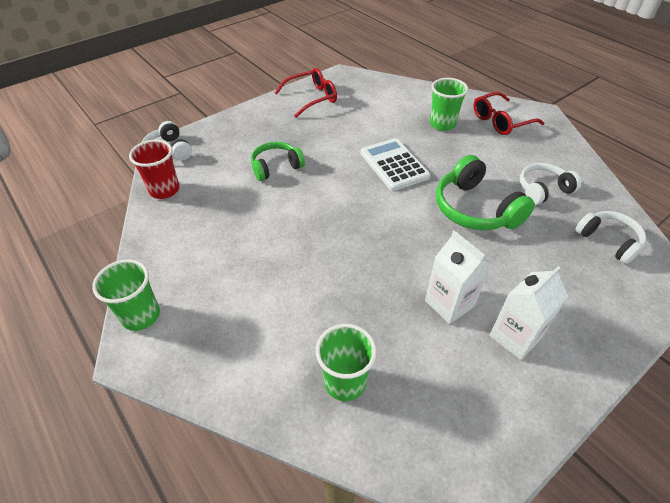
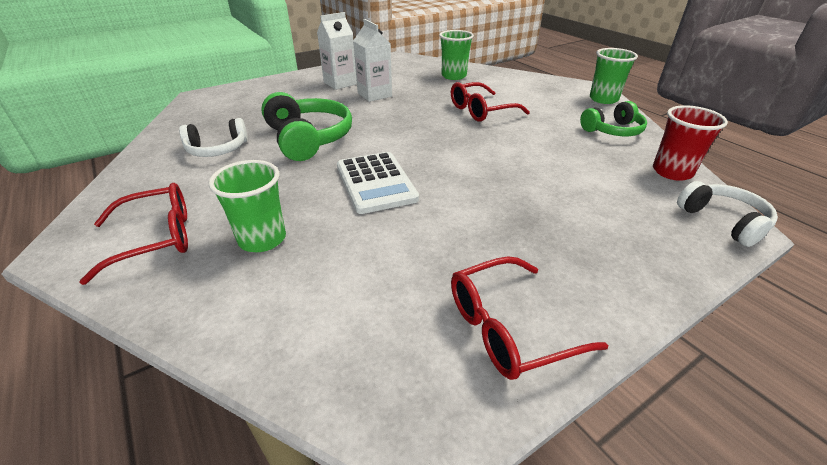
camera: 175 degrees left, 10 degrees down
green headphones [251,142,305,181] -> green headphones moved to [580,101,647,136]
white headphones [575,211,646,264] -> none
none -> red glasses [451,82,530,122]

